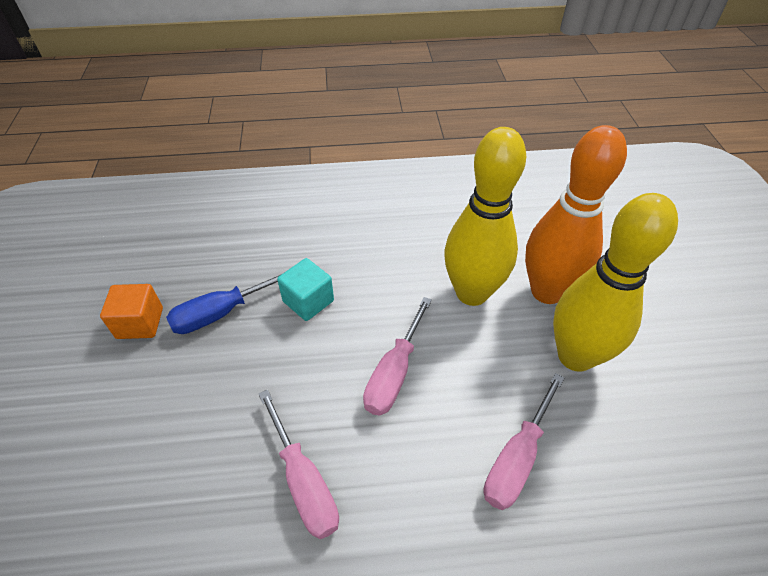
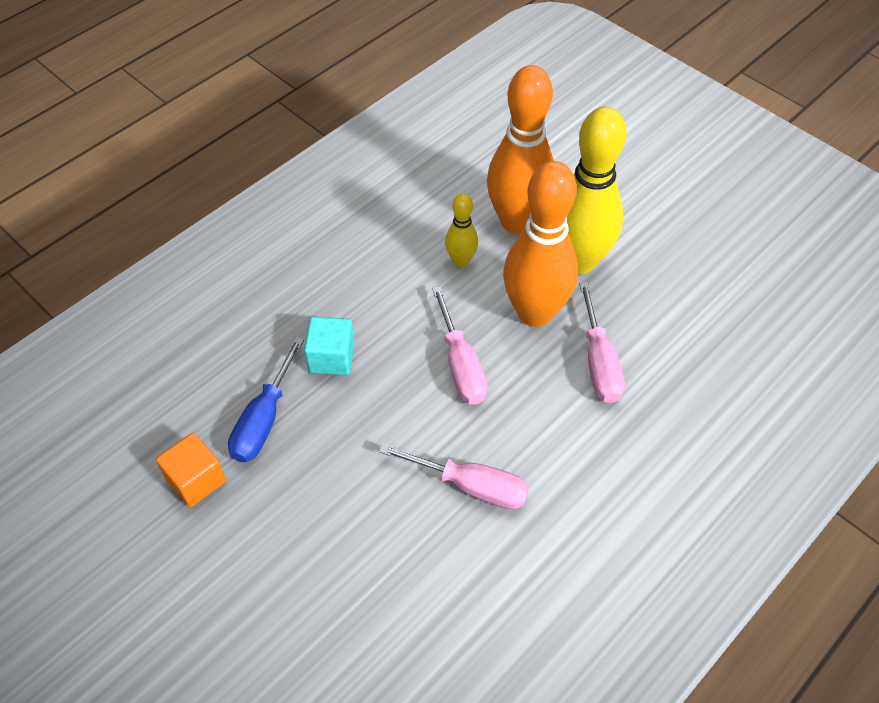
camera: 40 degrees left, 5 degrees up
yellow bowling pin [444,127,526,306] -> yellow bowling pin [445,193,478,267], size x0.48
none -> orange bowling pin [503,161,578,327]

